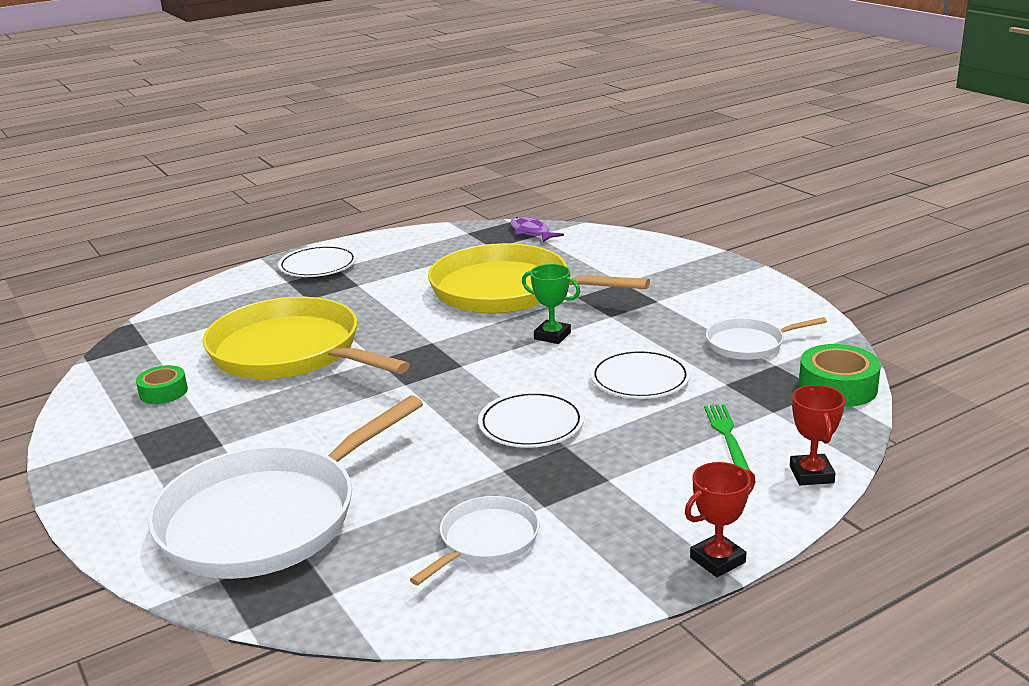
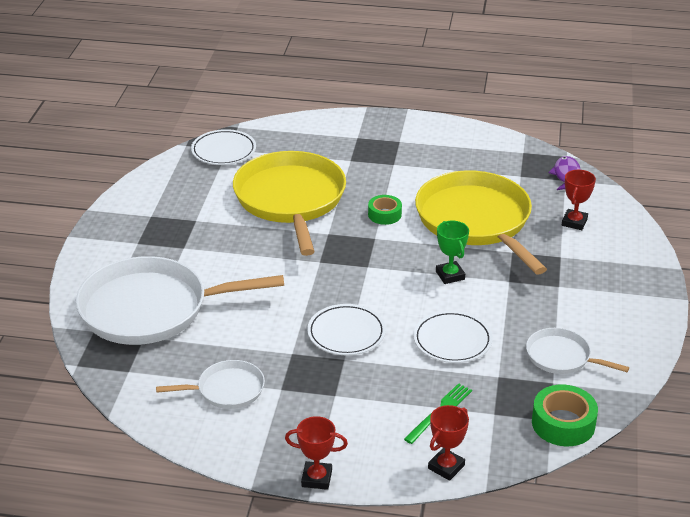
camera: 40 degrees right, 10 degrees up
green tape [136,365,188,404] -> green tape moved to [368,195,402,225]
white plate [278,245,357,277] -> white plate moved to [191,129,256,165]
none -> red trophy [562,170,596,230]

